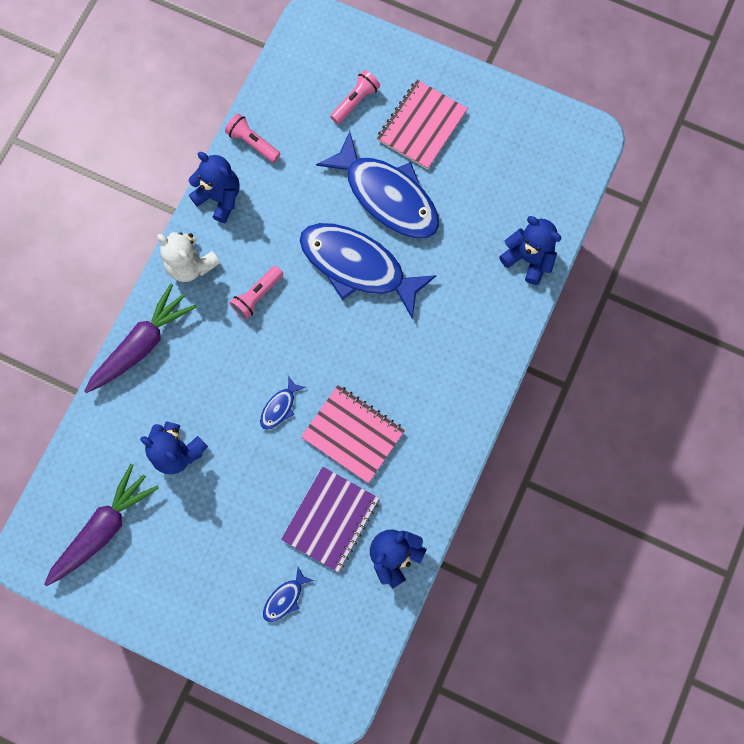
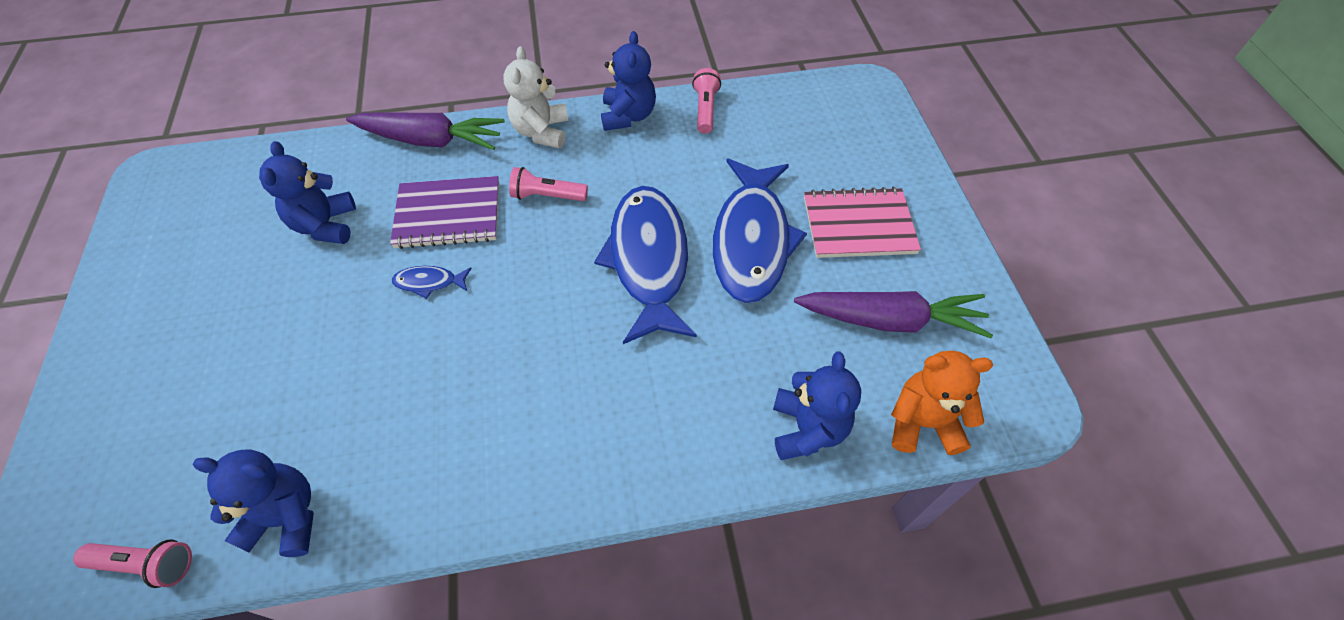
camera: 55 degrees right, 20 degrees down
purple carrot [44,464,159,586] -> purple carrot moved to [794,291,993,338]
blue fish [263,567,314,622] -> none
purple notebook [281,467,379,572] -> purple notebook moved to [390,176,499,249]
pink notebook [301,385,405,483] -> none
pink flashlight [330,70,380,124] -> pink flashlight moved to [73,539,192,588]
none -> orange teddy bear [891,350,993,455]

